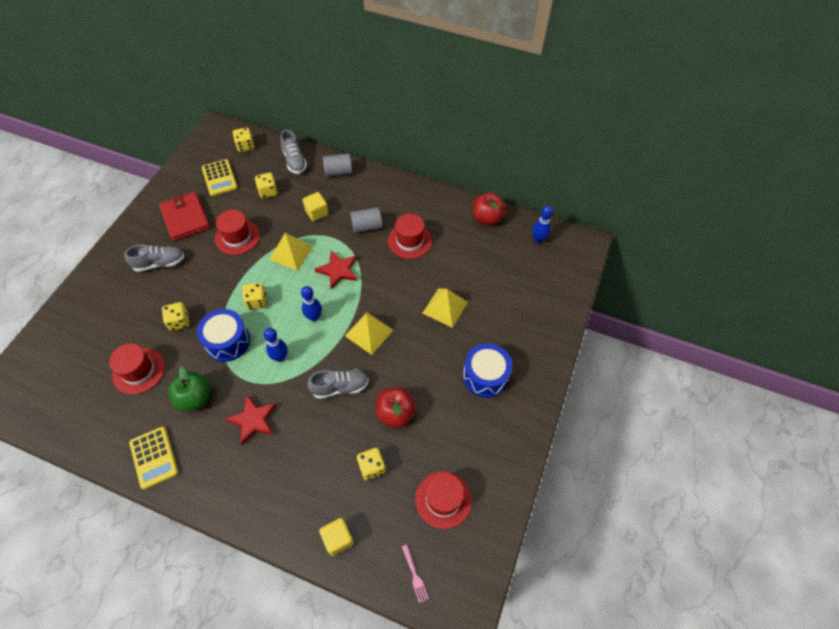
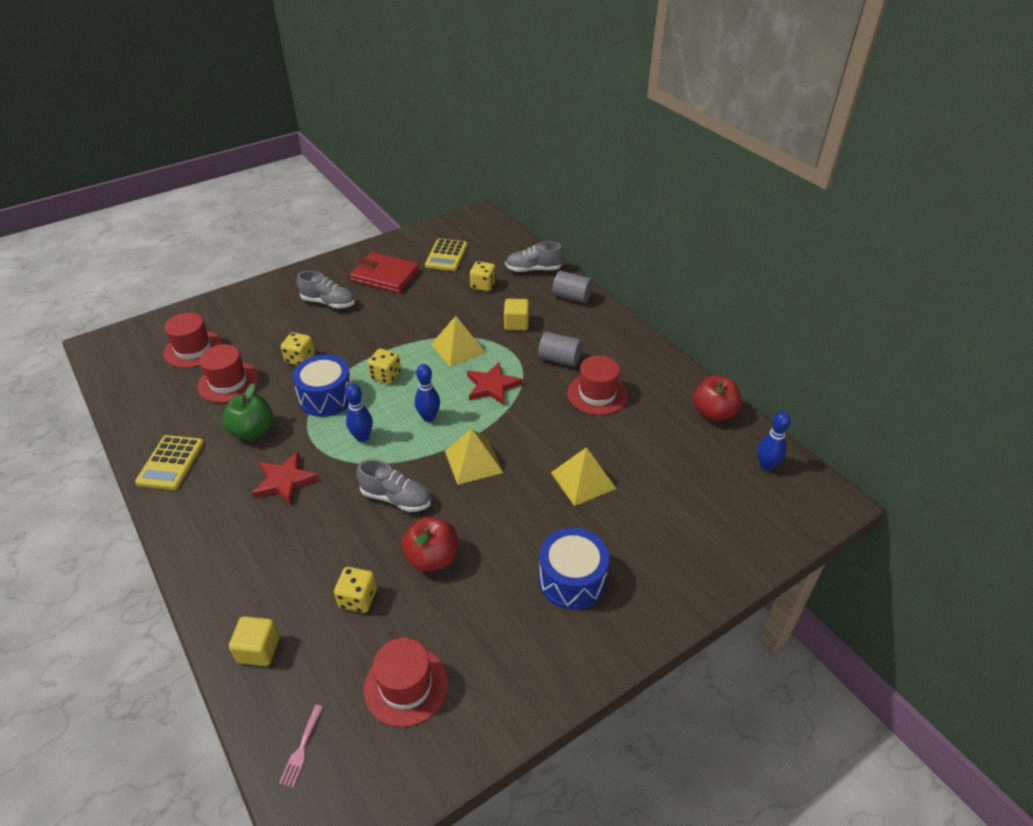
camera: 35 degrees right, 15 degrees down
red wallet [159,192,210,241] -> red wallet turned 75 degrees counterclockwise [350,252,420,293]
red hat [215,210,260,255] -> red hat moved to [164,313,223,368]
yellow dice [233,127,254,152] -> none
grey shoe [280,130,307,174] -> grey shoe turned 75 degrees clockwise [505,242,564,272]

